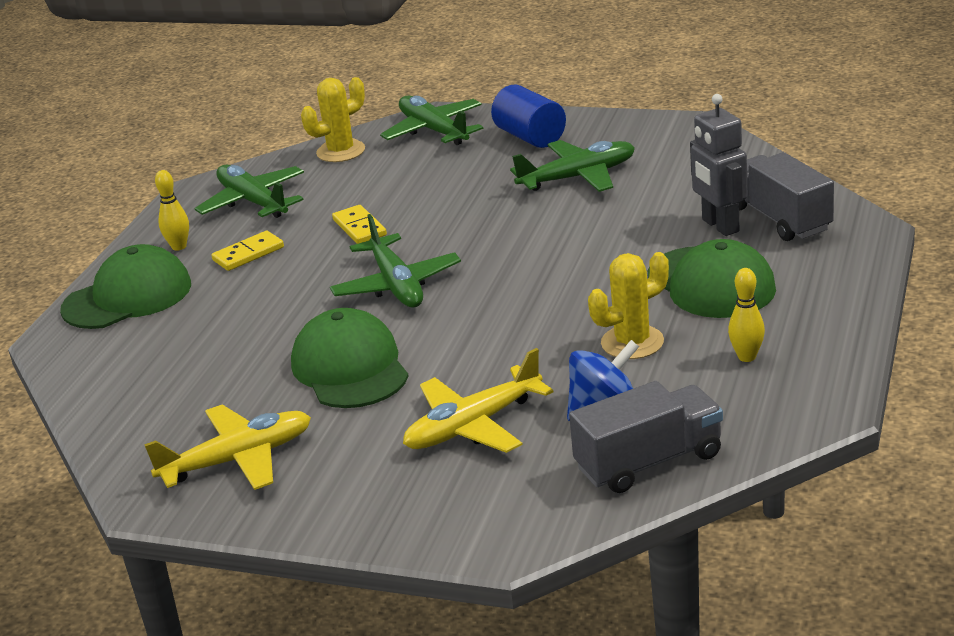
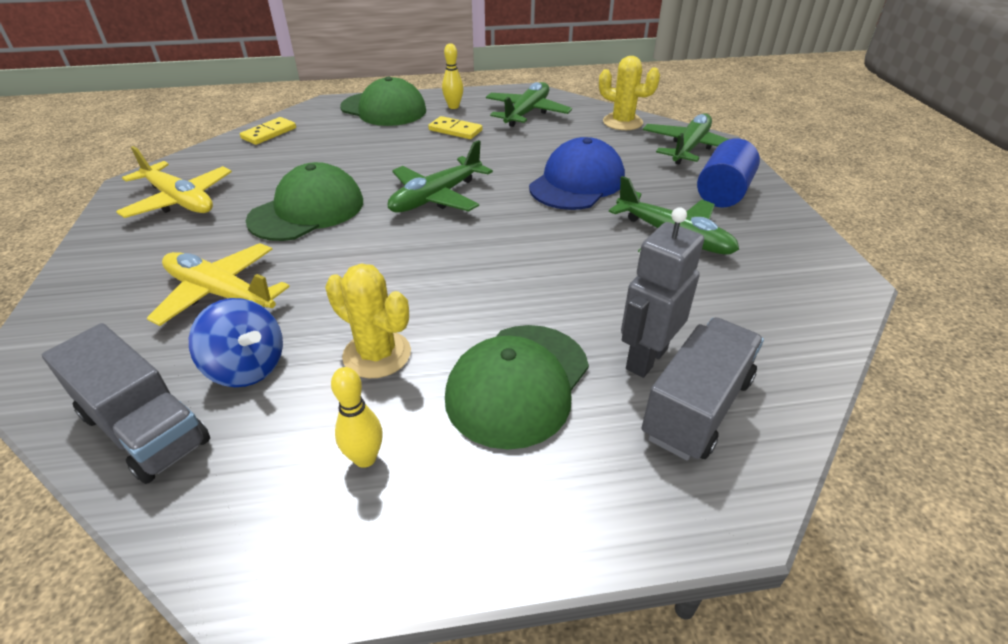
camera: 60 degrees right, 10 degrees up
yellow domino [332,205,387,244] -> yellow domino moved to [240,117,296,145]
none -> blue cap [529,137,625,210]

